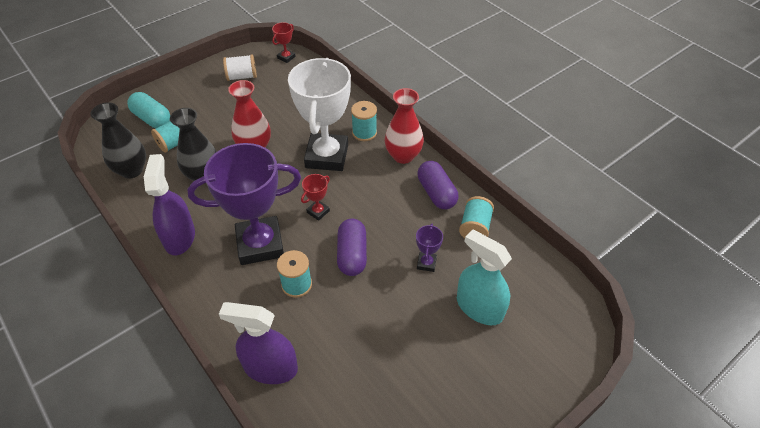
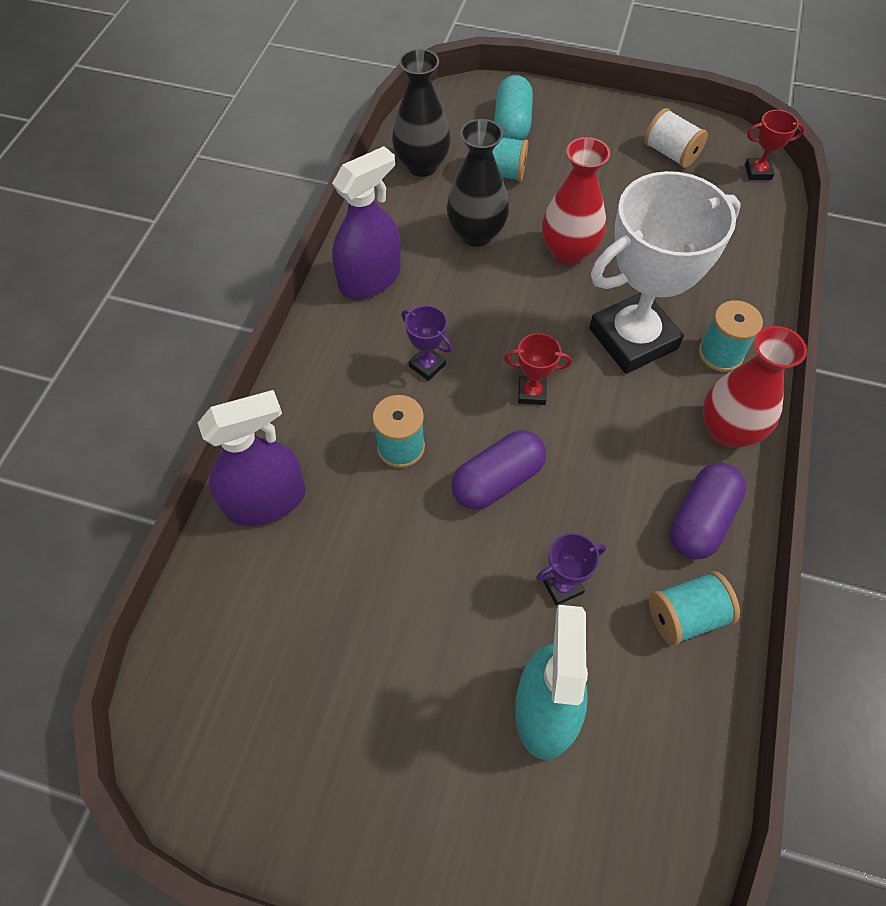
camera: 55 degrees right, 10 degrees up
purple trophy [187,143,301,265] -> purple trophy [401,305,452,381], size x0.40
purple spray bottle [219,302,298,384] -> purple spray bottle turned 90 degrees clockwise [198,390,306,526]

